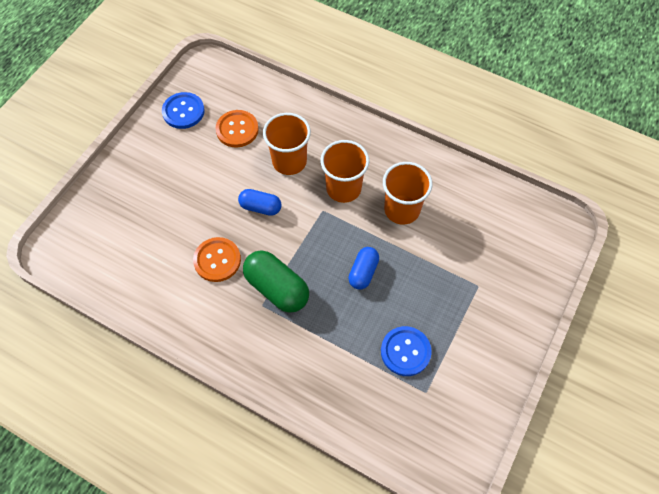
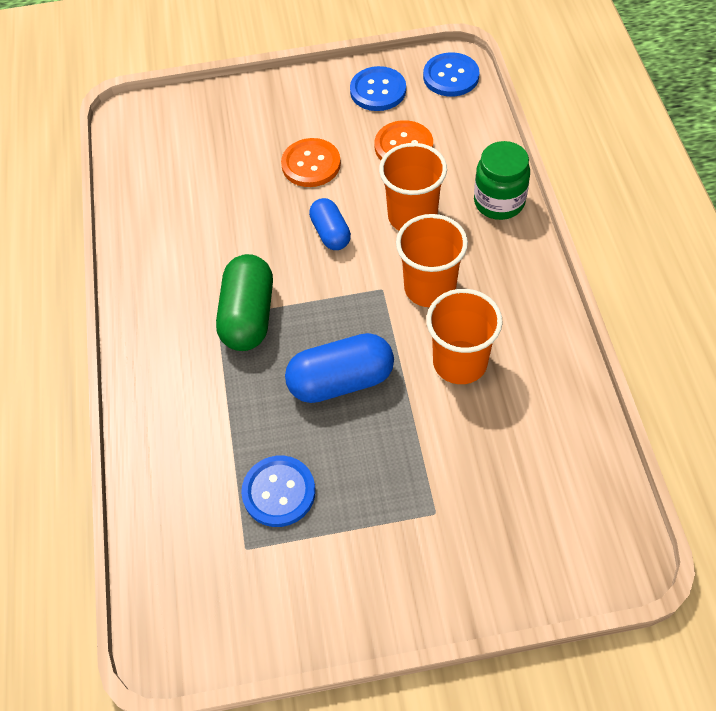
camera: 55 degrees right, 5 degrees down
orange button [193,237,241,282] -> orange button moved to [281,138,341,187]
blue capsule [348,247,379,290] -> blue capsule [285,333,394,403], size x1.63
none -> blue button [423,52,480,97]
none -> green jar [474,141,530,220]

